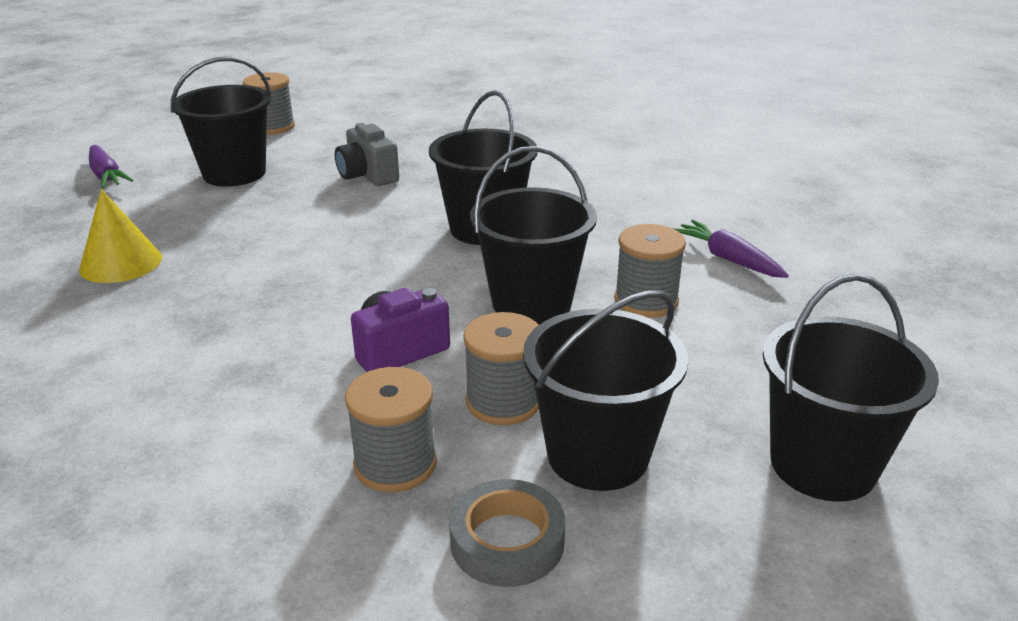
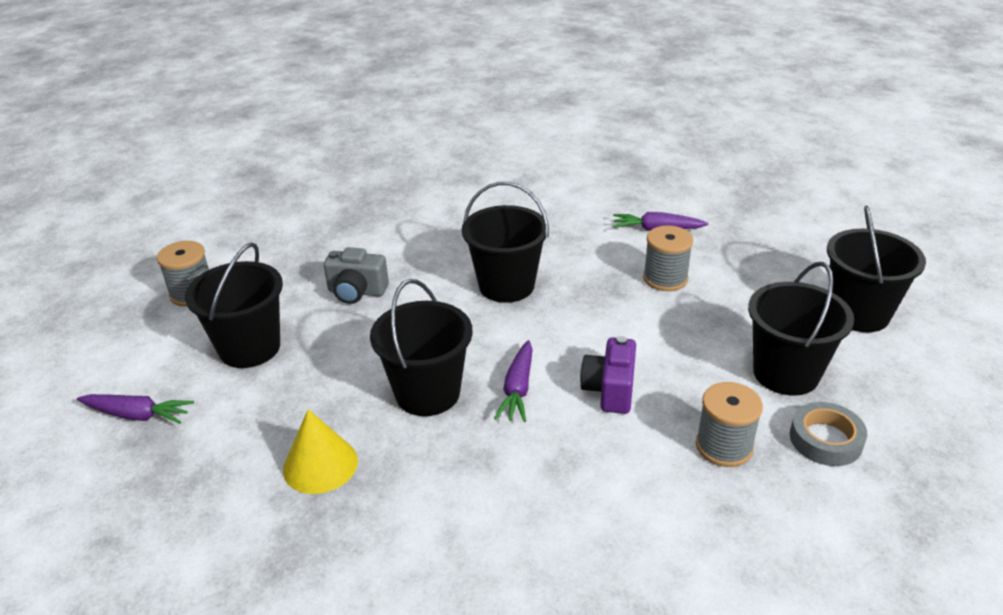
camera: 45 degrees left, 5 degrees up
grey spool [463,312,539,425] -> none
black bucket [470,146,597,325] -> black bucket moved to [370,279,473,416]
none -> purple carrot [494,340,533,422]

